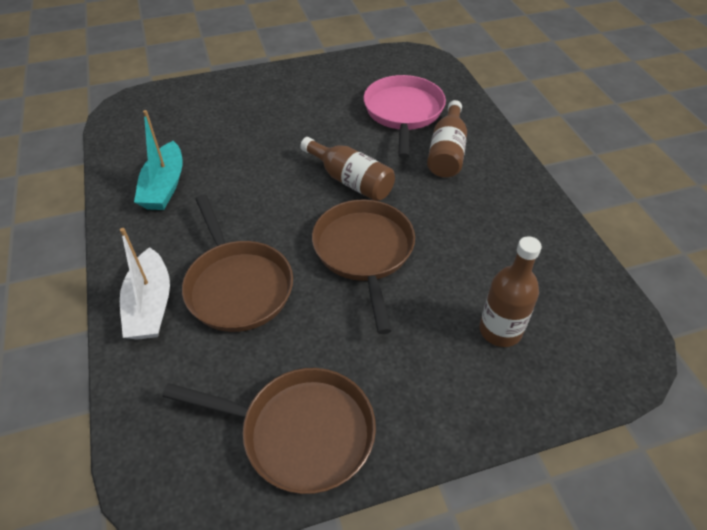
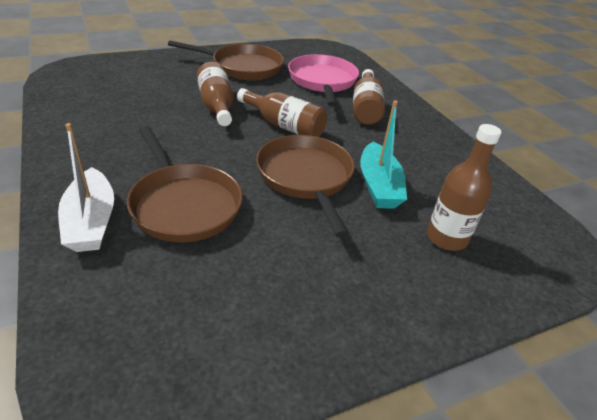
camera: 10 degrees left, 10 degrees down
turquoise boat [134,110,183,210] -> turquoise boat moved to [360,100,407,209]
brown pan [162,368,376,494] -> brown pan moved to [168,41,284,80]
none -> brown bottle [197,62,234,126]

